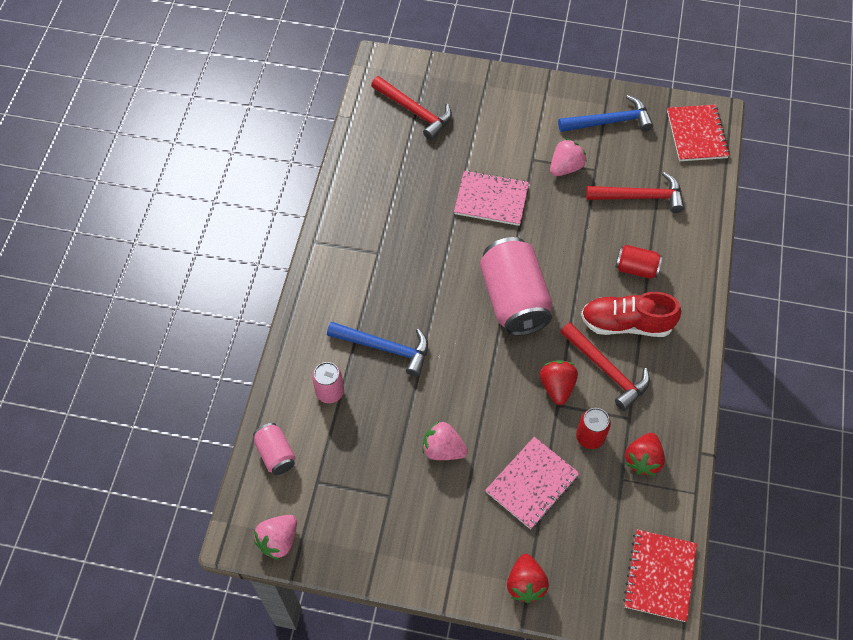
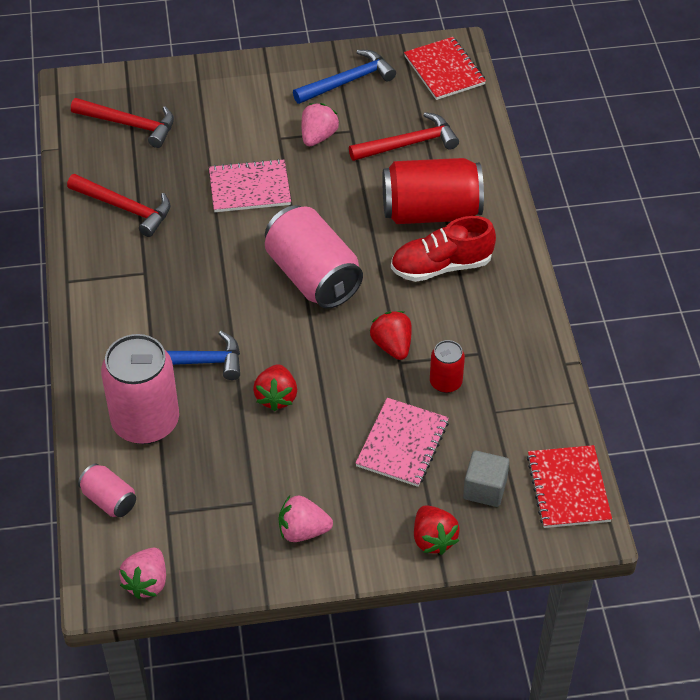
camera: 20 degrees left, 10 degrees down
pink can [312,362,344,403] -> pink can [101,334,179,444], size x2.03
pink strawberry [422,421,468,460] -> pink strawberry moved to [279,495,333,542]
red hammer [561,322,650,411] -> red hammer moved to [67,174,171,237]
red can [615,245,662,279] -> red can [382,158,484,224], size x2.03
red strawberry [625,433,665,476] -> red strawberry moved to [253,364,297,411]
none -> grey cube [463,451,509,507]

